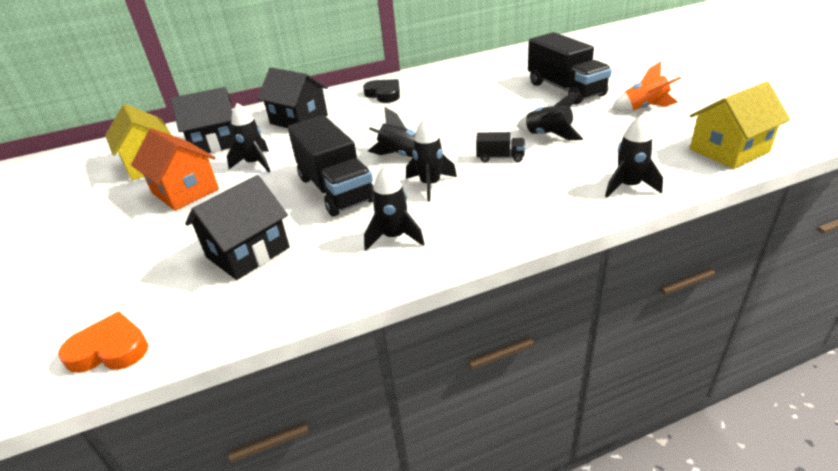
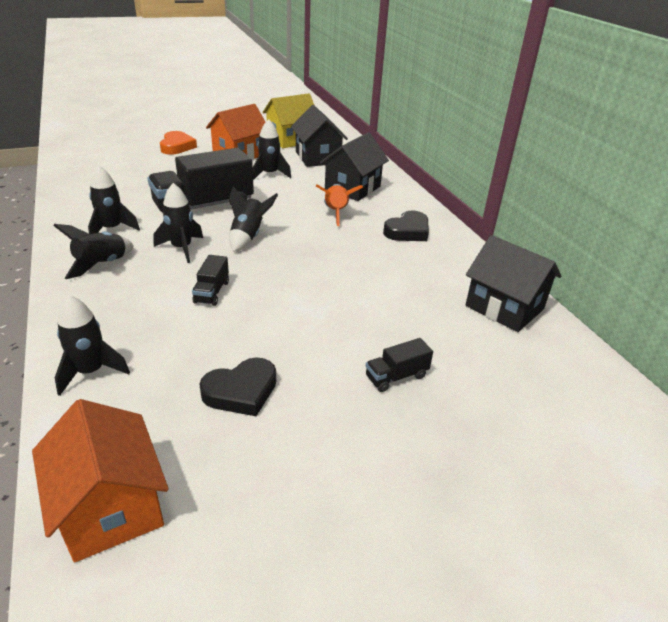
camera: 85 degrees right, 0 degrees up
orange heart [58,312,148,373] -> orange heart moved to [160,131,197,155]
black house [185,175,290,280] -> black house moved to [466,235,562,332]
black rocket [517,92,583,140] -> black rocket moved to [53,224,134,279]
black truck [528,32,612,105] -> black truck [366,338,433,392], size x0.45
orange rocket [612,61,681,111] -> orange rocket moved to [316,184,363,226]
yellow house [690,82,790,169] -> orange house [32,399,169,562]
none -> black heart [199,357,276,416]

